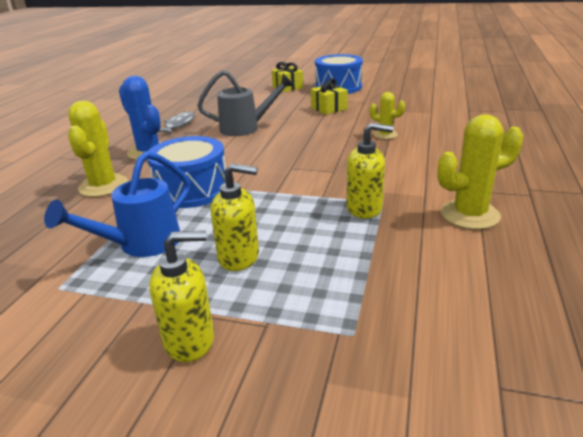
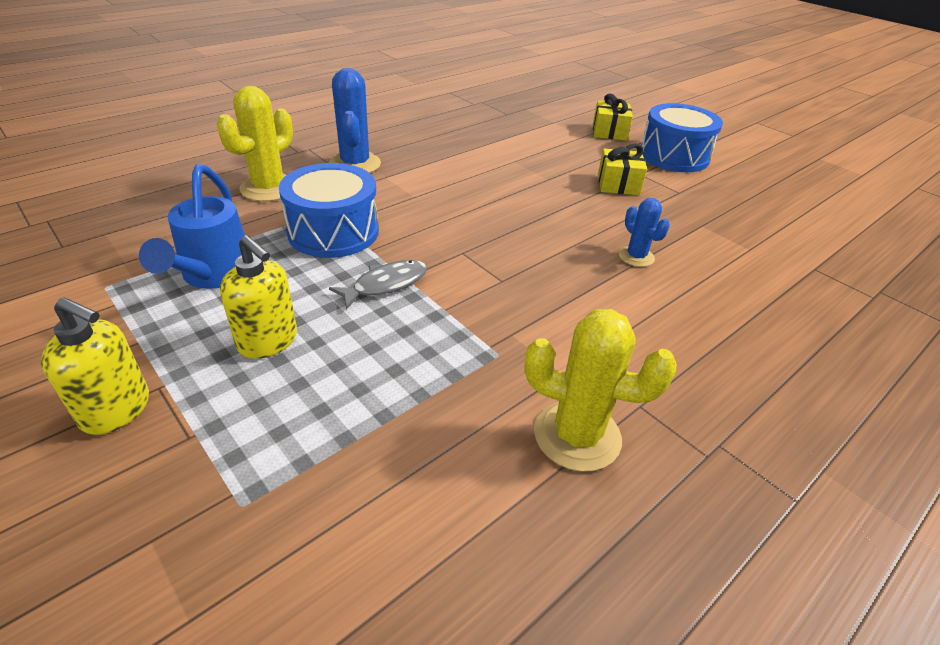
camera: 30 degrees right, 10 degrees up
blue watering can [44,151,190,257] -> blue watering can turned 75 degrees counterclockwise [139,164,245,289]
grey fish [158,111,195,134] -> grey fish moved to [329,260,427,310]
grey watering can [197,70,295,136] -> none
yellow soap dispenser [347,123,394,219] -> none
yellow cactus [370,92,405,139] -> blue cactus [619,198,670,267]

